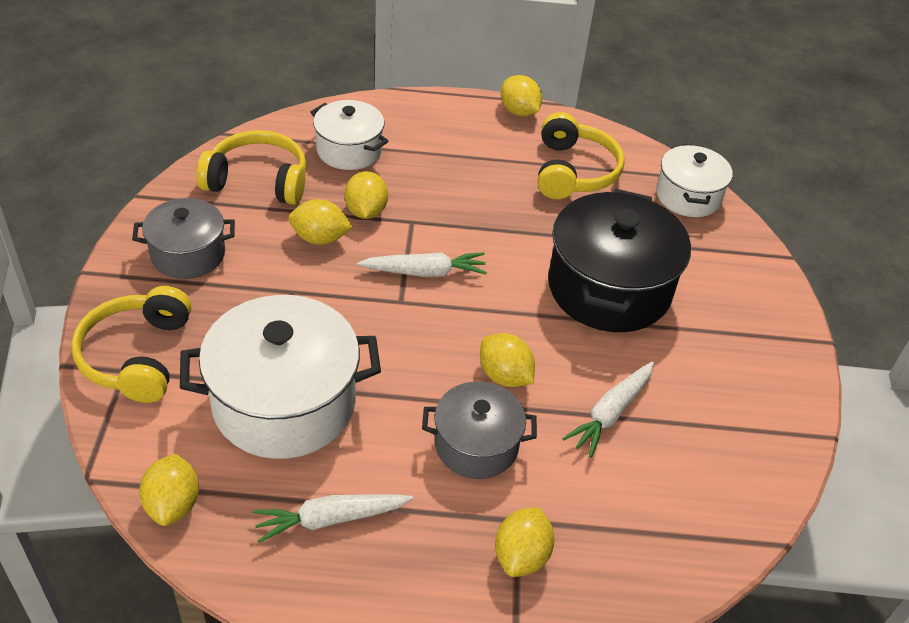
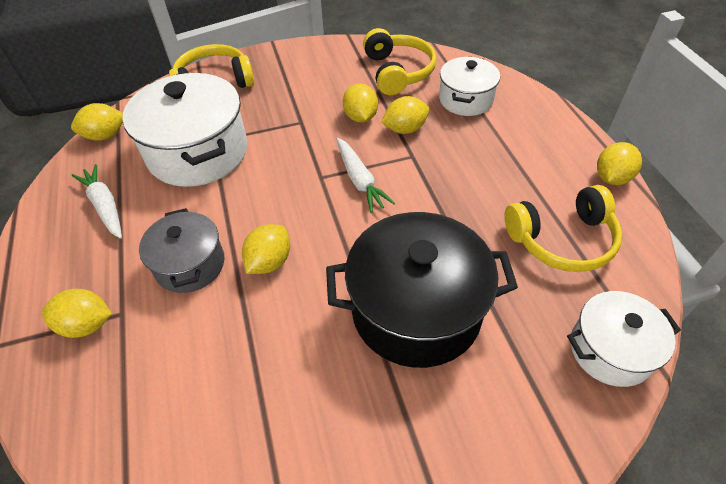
camera: 75 degrees right, 5 degrees up
grey pot [132,198,235,279] -> none
white carrot [562,361,654,458] -> none

